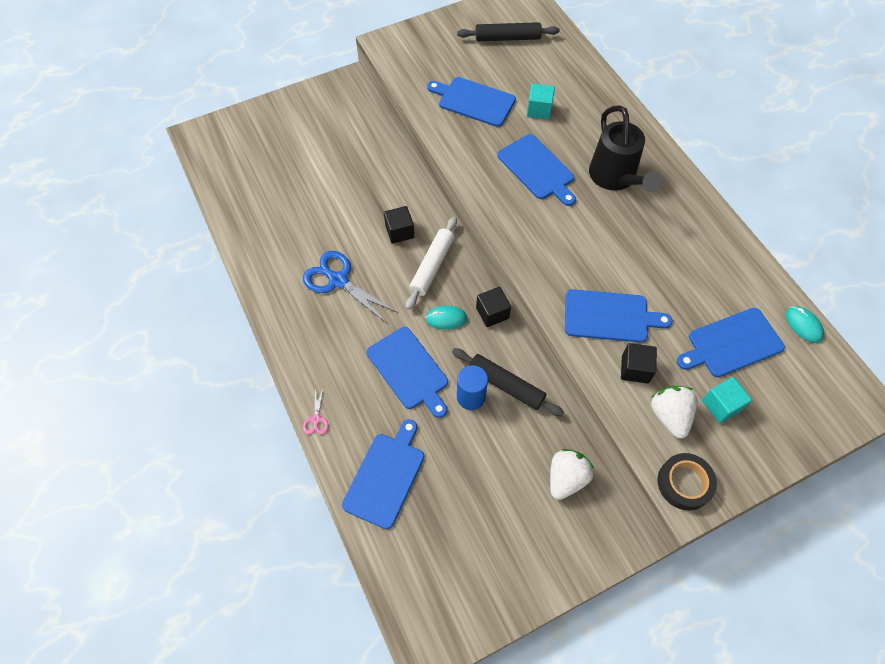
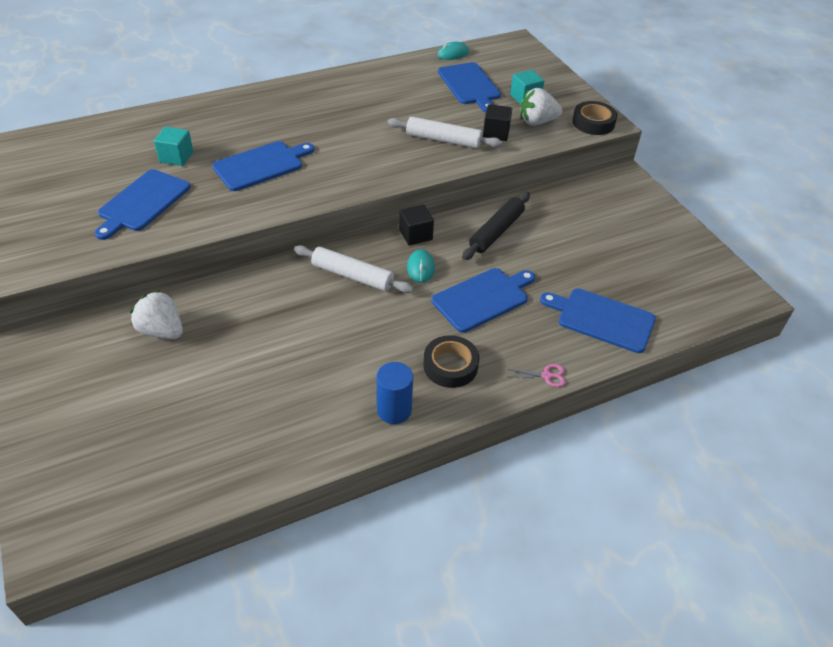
camera: 90 degrees left, 15 degrees down
blue scissors [303,251,398,323] -> none
black cube [384,206,414,244] -> none
black rolling pin [457,22,560,41] -> none
blue cylinder [457,365,488,410] -> blue cylinder moved to [377,362,413,424]
white strawberry [550,449,594,500] -> white strawberry moved to [130,290,183,339]
blue cutting board [565,289,672,343] -> white rolling pin [388,117,502,148]
black watering can [589,105,662,192] -> none
none -> black tape [423,335,479,388]

